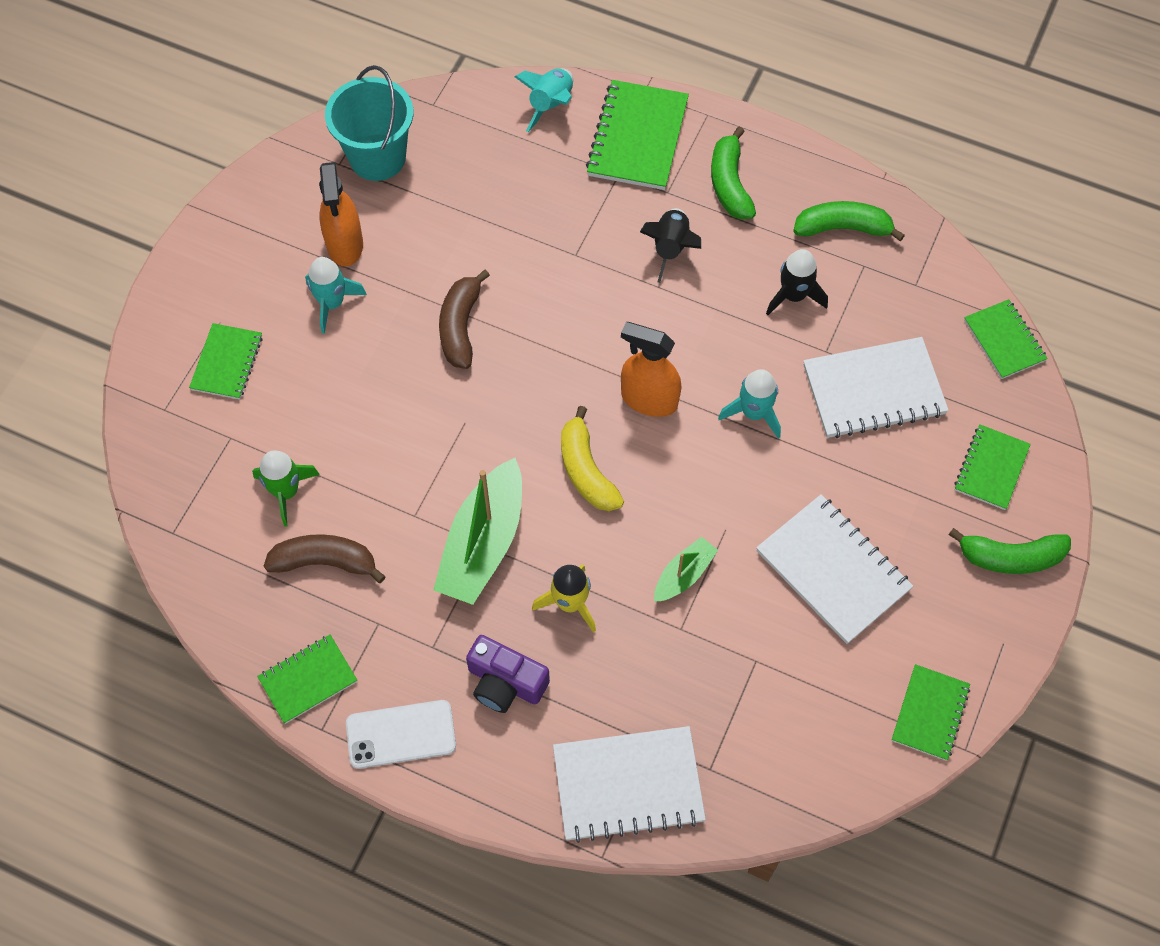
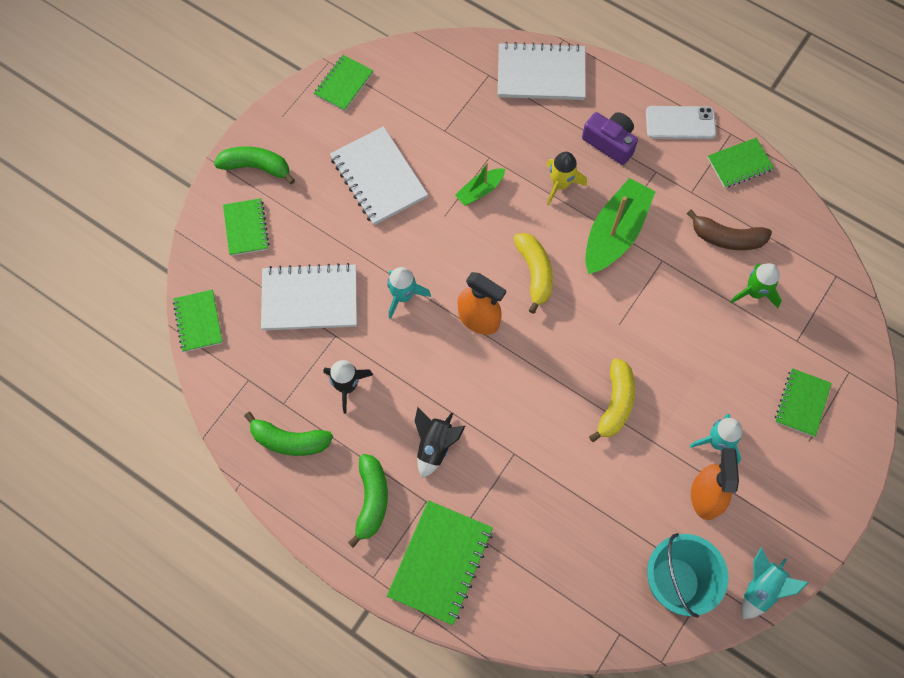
camera: 170 degrees left, 5 degrees up
brown banana [439,270,490,369] -> yellow banana [589,358,635,442]
turquoise rocket [515,68,573,132] -> turquoise rocket moved to [741,548,809,619]
green notebook [954,425,1031,510] -> green notebook turned 45 degrees counterclockwise [223,198,269,256]

